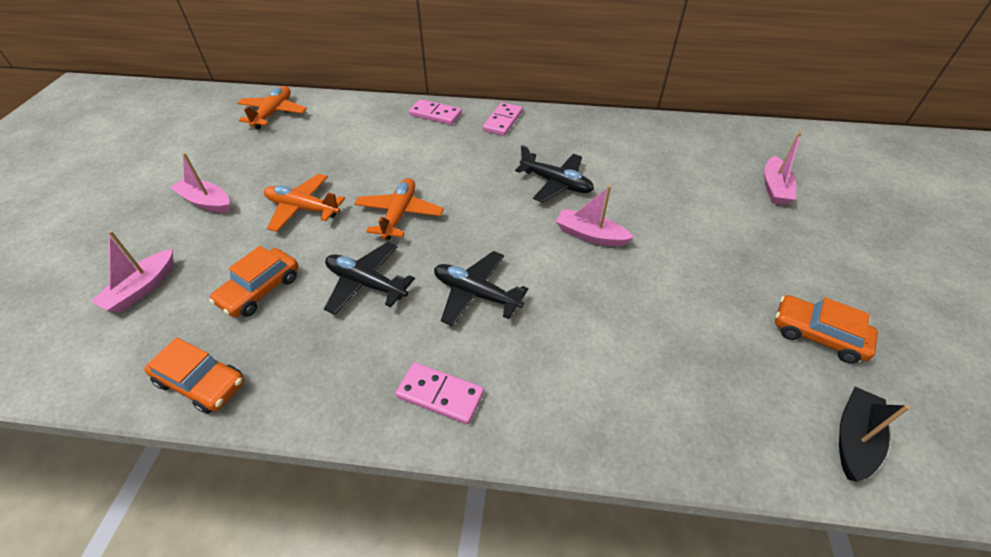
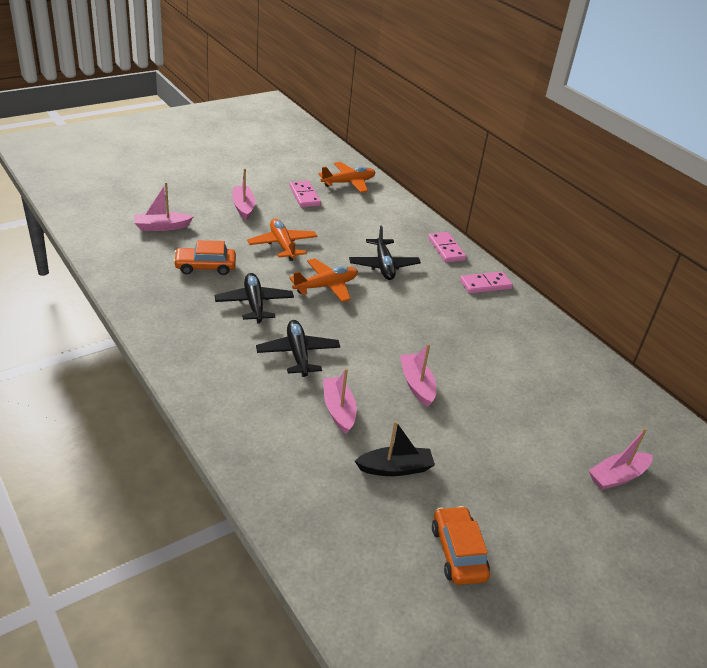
camera: 45 degrees right, 10 degrees down
orange car [144,337,244,414] -> none
pink domino [396,362,484,425] -> pink domino moved to [290,181,321,207]
black plane [515,145,594,203] -> black plane moved to [349,226,421,280]
black boat [839,387,910,482] -> black boat moved to [355,421,435,476]
none -> pink boat [323,368,357,434]

